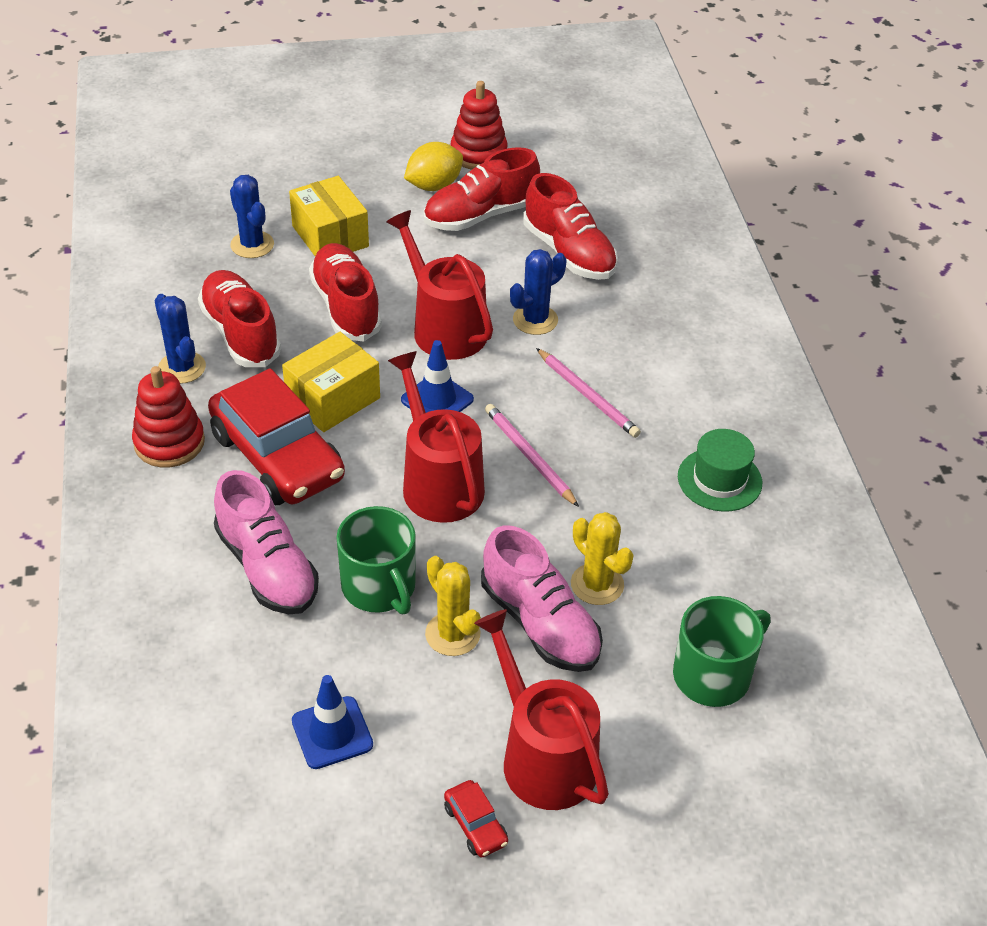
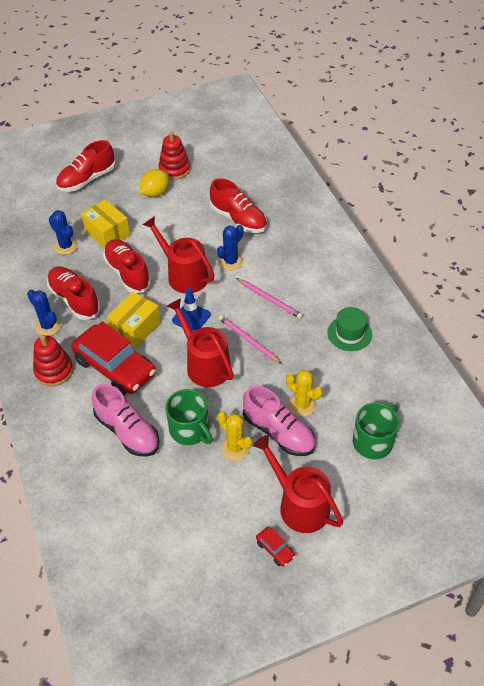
camera: 10 degrees left, 5 degrees up
blue traffic cone [292,675,373,769] -> none
red shoe [424,147,540,231] -> red shoe moved to [56,140,116,192]

